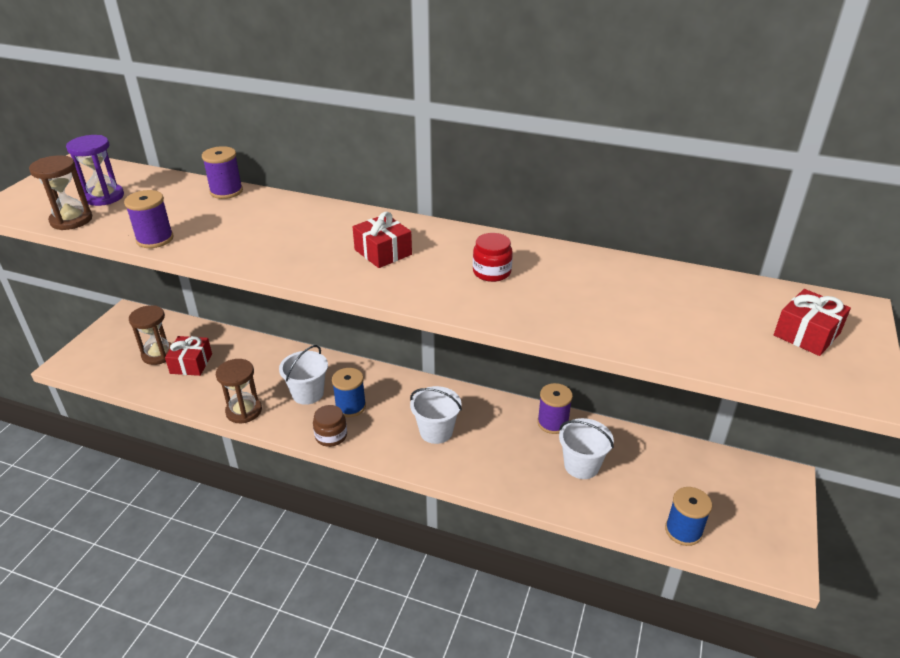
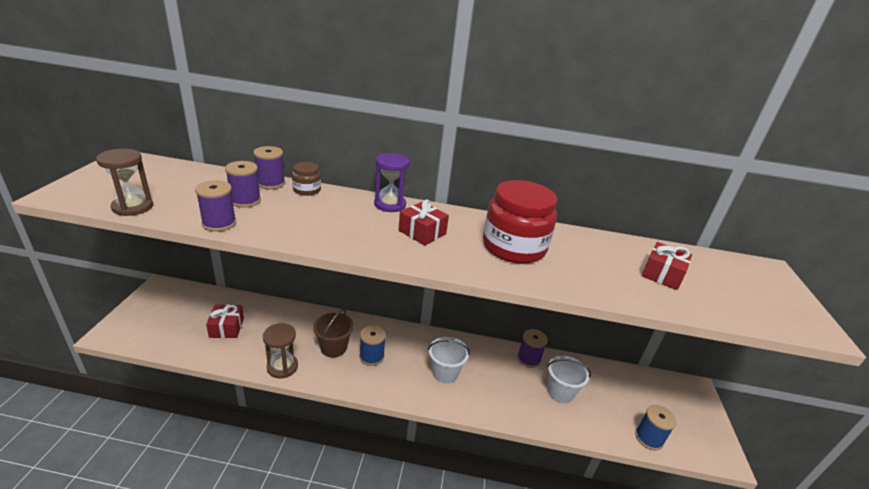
camera: 15 degrees left, 5 degrees down
purple hourglass [66,135,124,206] -> purple hourglass moved to [374,153,410,212]
brown hourglass [129,305,172,365] -> none
white bucket [279,345,328,405] -> brown bucket [313,308,354,358]
brown jar [313,405,347,447] -> brown jar moved to [292,162,321,196]
red jar [473,233,513,282] -> red jar [483,180,557,264], size x2.13
red gift [774,289,851,356] -> red gift moved to [641,242,692,290]
none -> purple spool [225,161,261,208]

